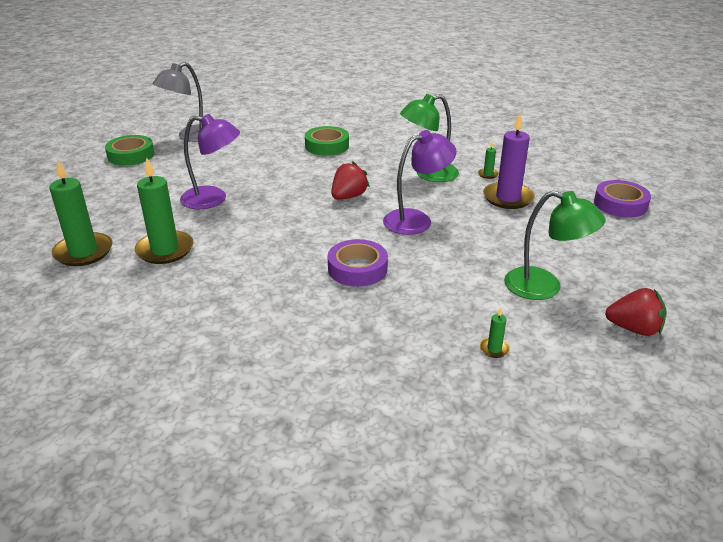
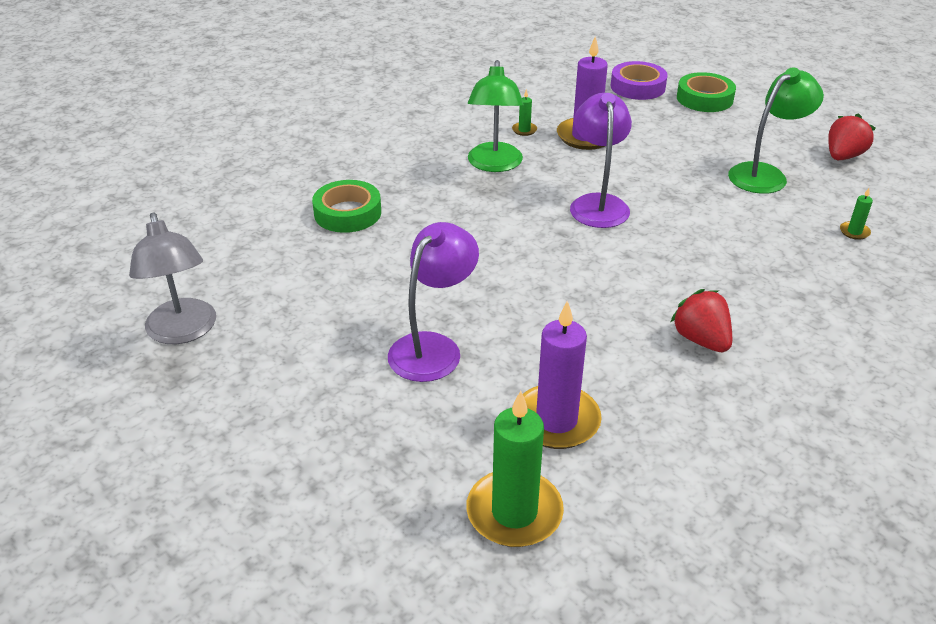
camera: 65 degrees left, 5 degrees up
green tape [105,135,154,166] -> green tape moved to [677,72,736,112]
green candle [134,158,193,264] -> purple candle [523,300,602,449]
purple tape [328,239,388,287] -> none
red strawberry [331,161,370,200] -> red strawberry moved to [671,289,732,352]

